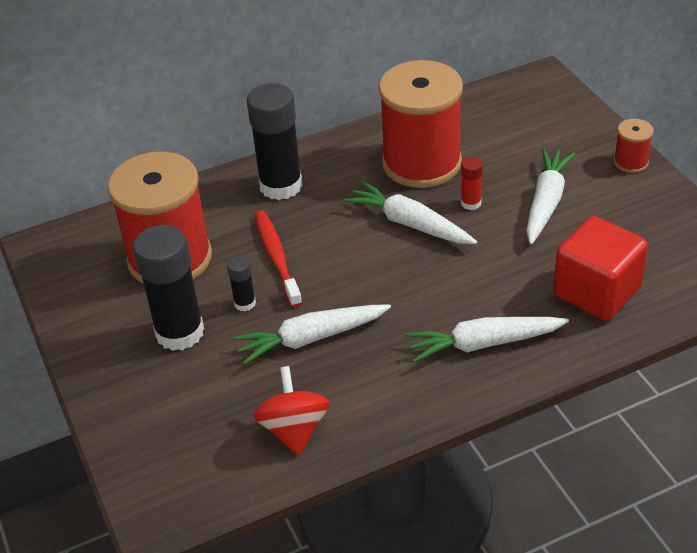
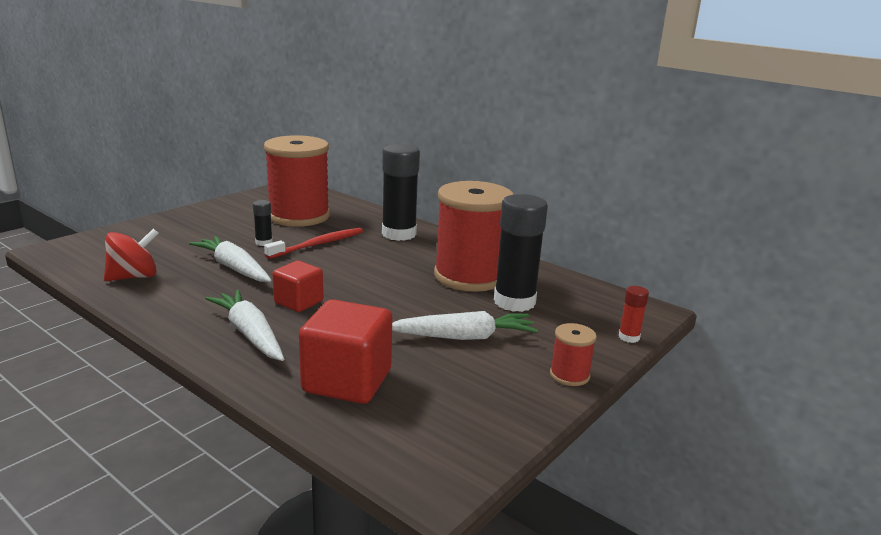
camera: 60 degrees right, 20 degrees down
black glue stick [133,225,204,351] -> black glue stick moved to [494,194,548,312]
white carrot [344,181,477,244] -> none
red glue stick [461,157,483,210] -> red glue stick moved to [619,286,649,343]
none -> red cube [272,261,323,312]

